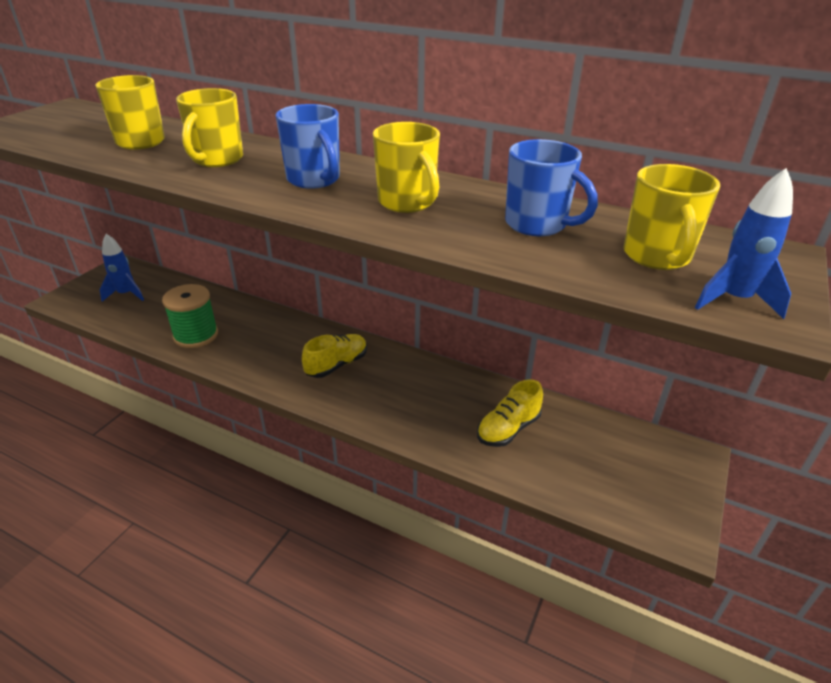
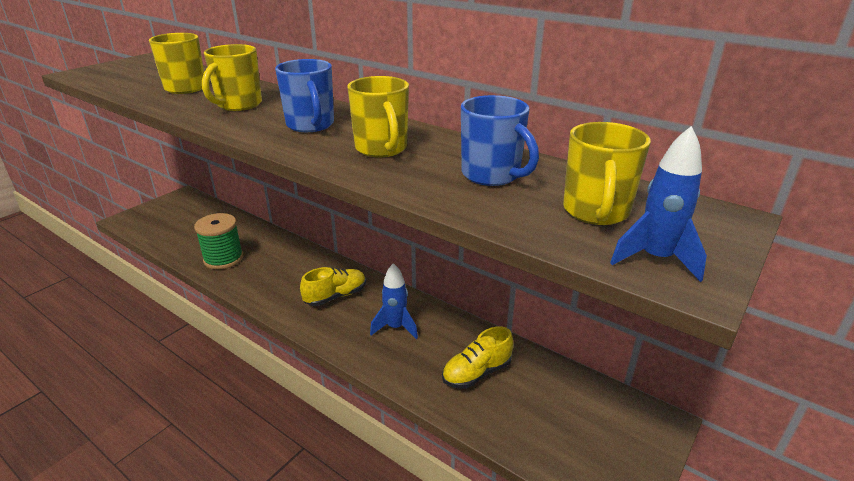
camera: 10 degrees right, 5 degrees down
blue rocket [99,234,144,302] -> blue rocket moved to [370,263,418,339]

